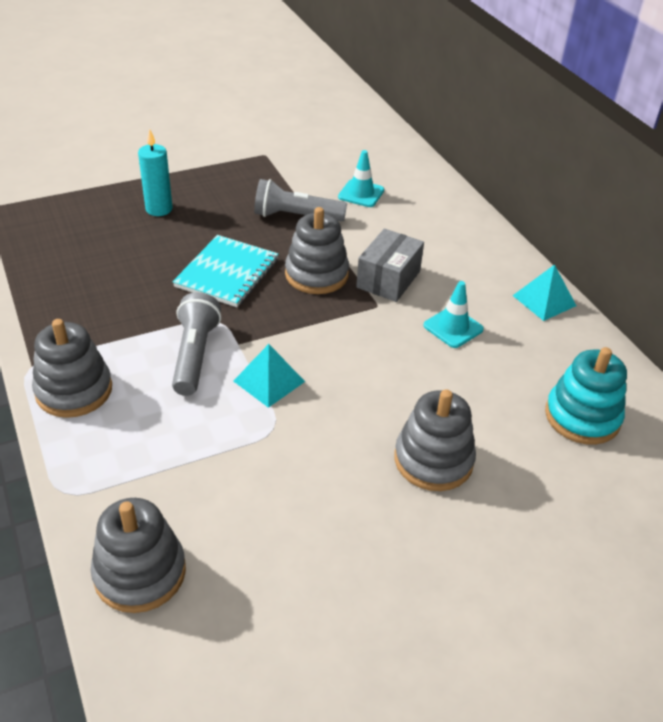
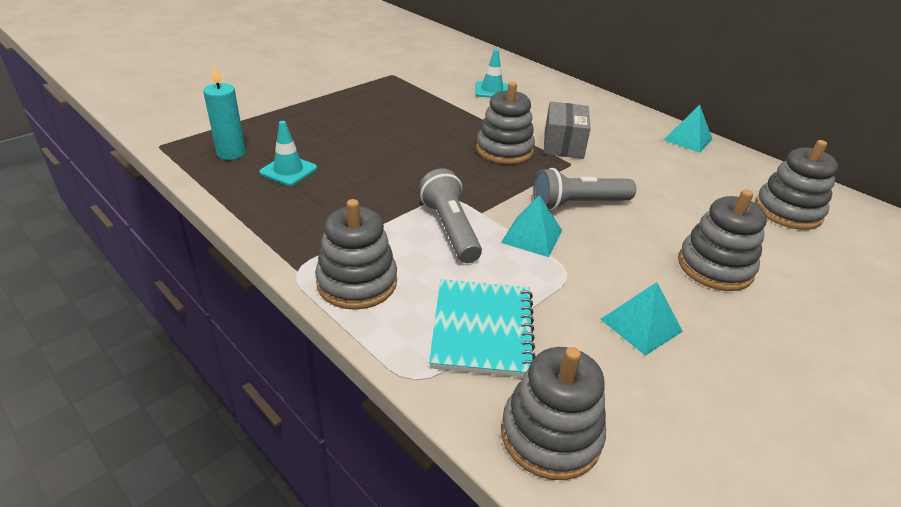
camera: 20 degrees left, 5 degrees down
turquoise candle [138,129,172,216] -> turquoise candle moved to [203,65,246,160]
turquoise notebook [173,235,278,307] -> turquoise notebook moved to [429,279,536,377]
grey flashlight [254,179,347,222] -> grey flashlight moved to [533,168,636,211]
turquoise traffic cone [423,281,484,348] -> turquoise traffic cone moved to [259,121,317,186]
turquoise stacking toy [545,347,627,445] -> grey stacking toy [755,140,838,230]
none -> turquoise pyramid [600,282,683,356]

